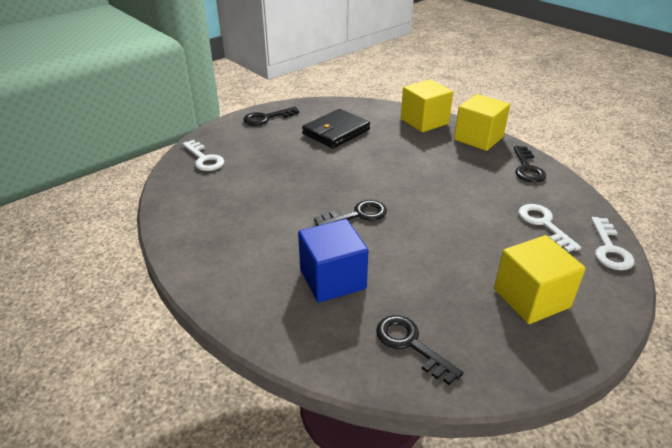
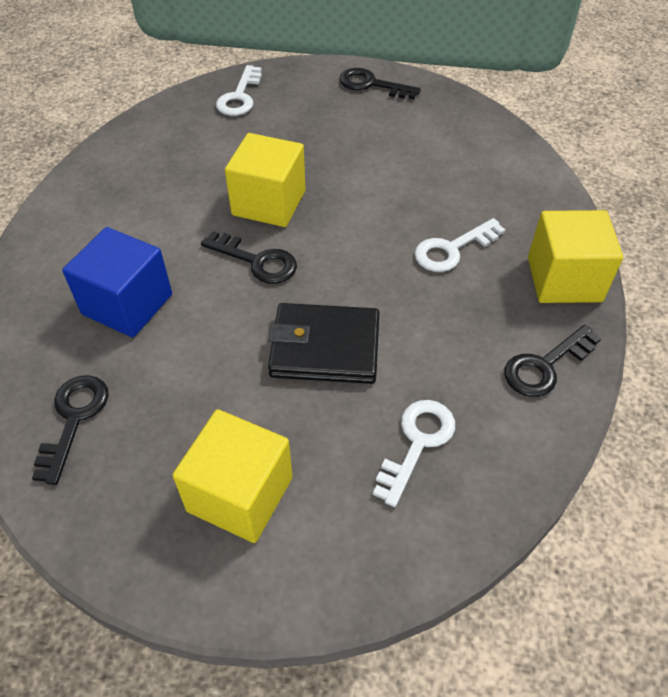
camera: 50 degrees right, 15 degrees up
black wallet [302,109,370,148] -> black wallet moved to [268,303,379,384]
yellow cube [401,79,453,132] -> yellow cube moved to [225,133,305,227]
white key [591,217,634,270] -> white key moved to [414,218,505,272]

